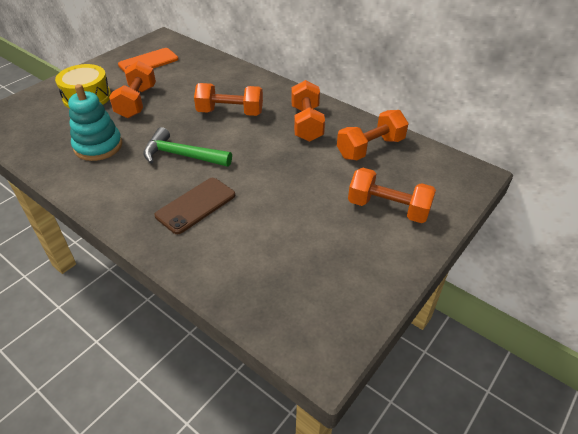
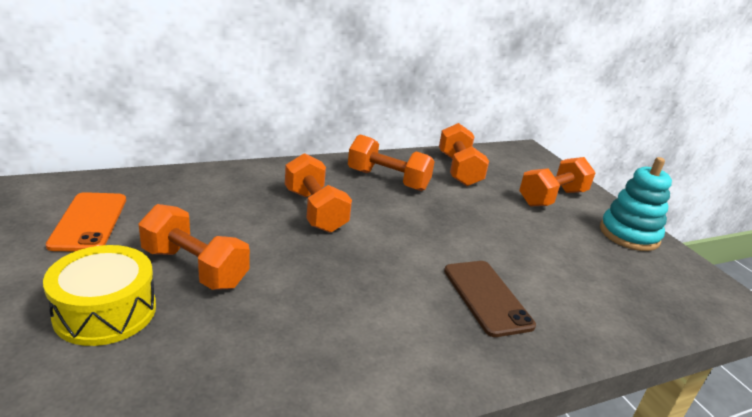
camera: 65 degrees left, 15 degrees down
turquoise stacking toy [68,84,122,161] -> turquoise stacking toy moved to [600,157,672,251]
green hammer [143,127,232,167] -> none
orange dumbbell [194,83,263,116] -> orange dumbbell turned 60 degrees counterclockwise [285,153,352,233]

